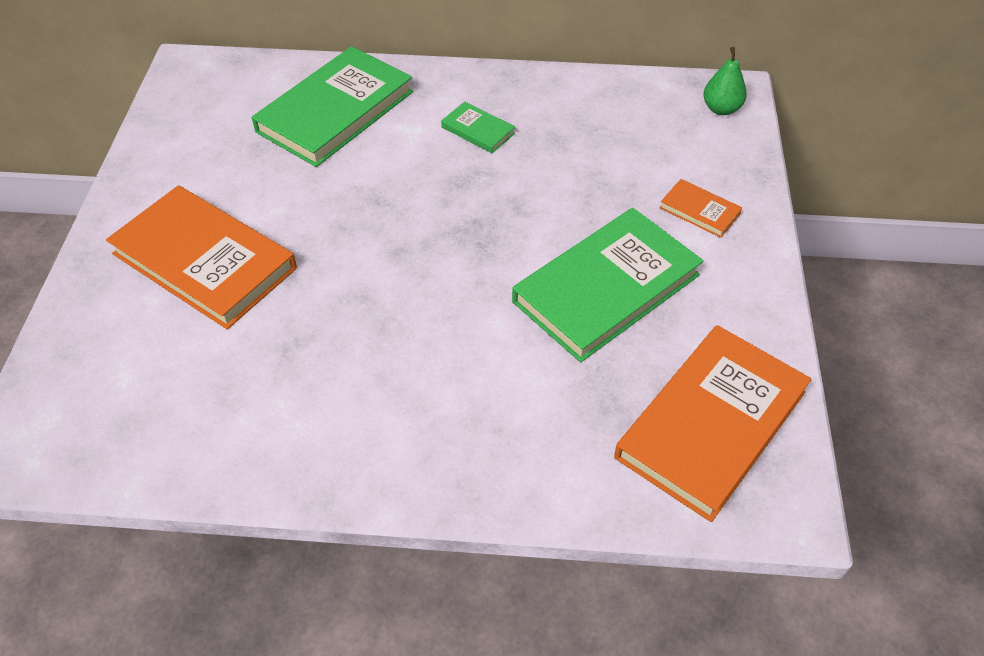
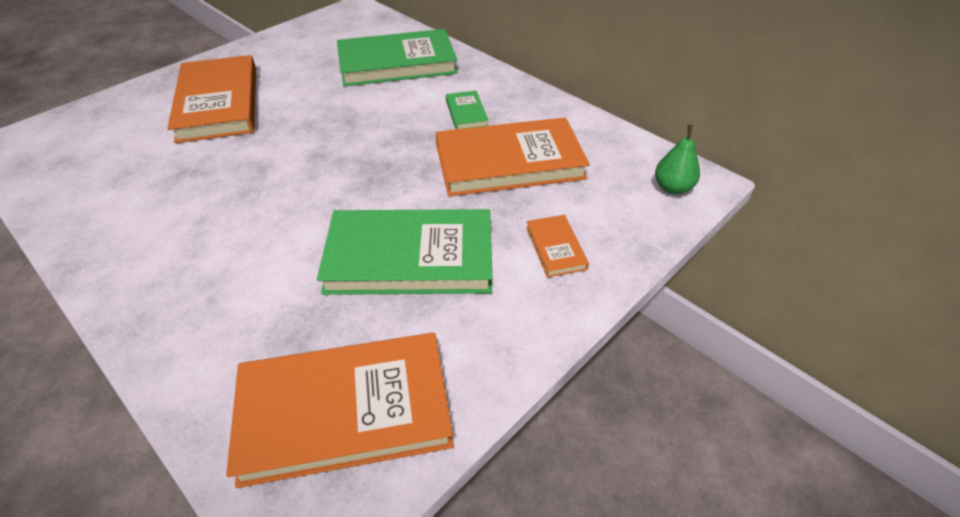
camera: 40 degrees right, 5 degrees down
none -> orange book [436,118,590,196]

